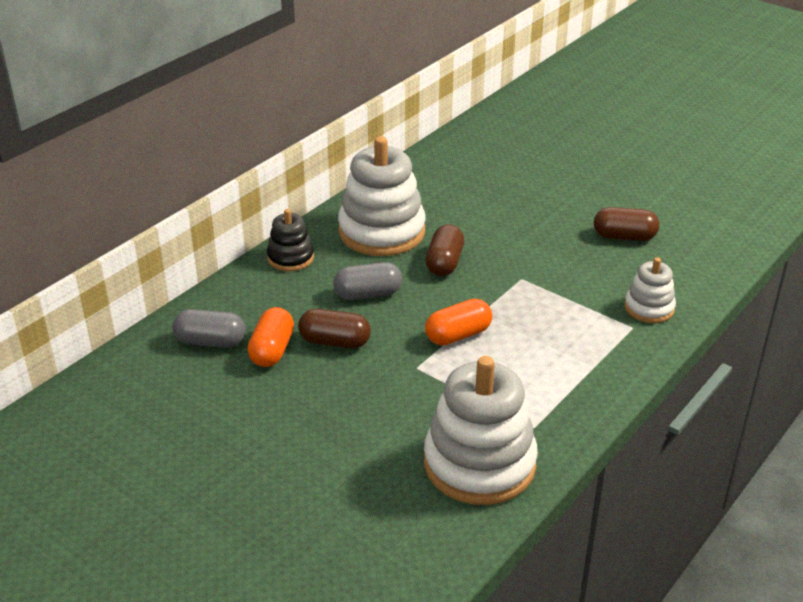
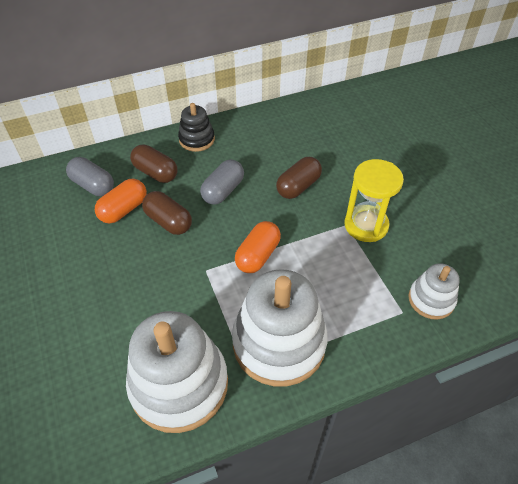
camera: 30 degrees right, 15 degrees up
grey capsule [333,262,402,300] -> grey capsule turned 75 degrees counterclockwise [200,160,244,205]
white stacking toy [338,136,426,256] -> white stacking toy moved to [232,269,328,386]
orange capsule [425,298,492,346] -> orange capsule turned 60 degrees counterclockwise [235,221,281,273]
brown capsule [594,207,659,241] -> brown capsule moved to [130,144,177,183]
none -> yellow hourglass [344,159,404,242]

